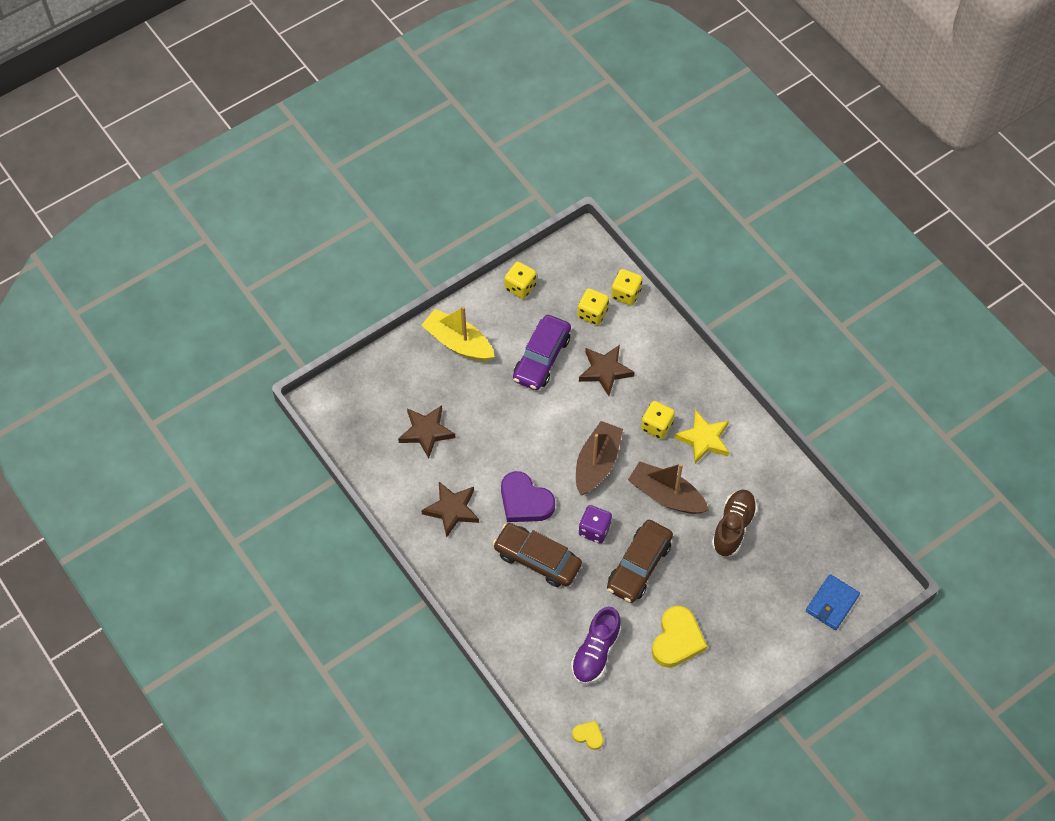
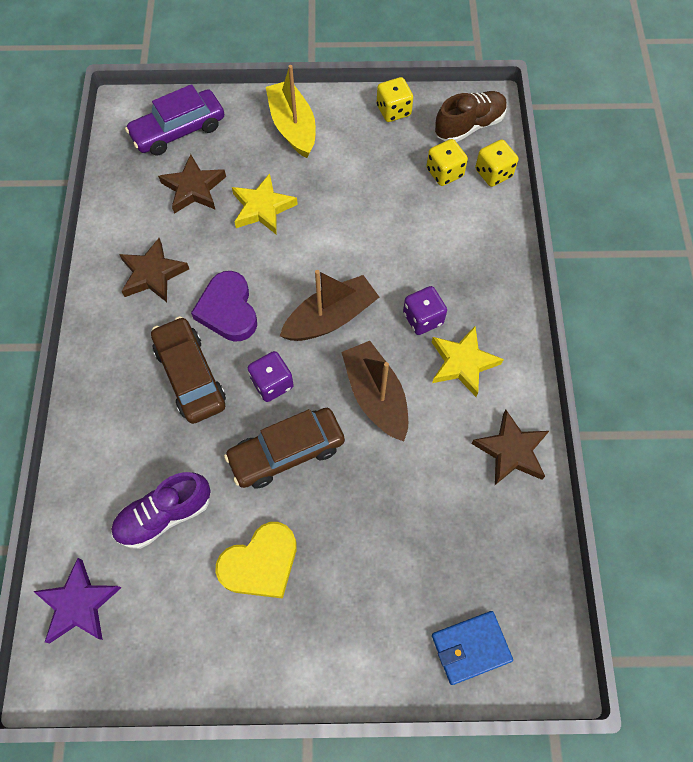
camera: 35 degrees right, 5 degrees up
purple car [513,315,571,390] -> purple car moved to [125,84,224,156]
yellow heart [572,721,604,750] -> purple star [33,558,121,643]
brown star [579,345,635,396] -> brown star moved to [472,410,549,485]
yellow dice [641,401,675,439] -> purple dice [403,286,447,335]
brown shoe [712,490,758,556] -> brown shoe moved to [435,91,507,142]
none -> yellow star [232,173,298,235]

